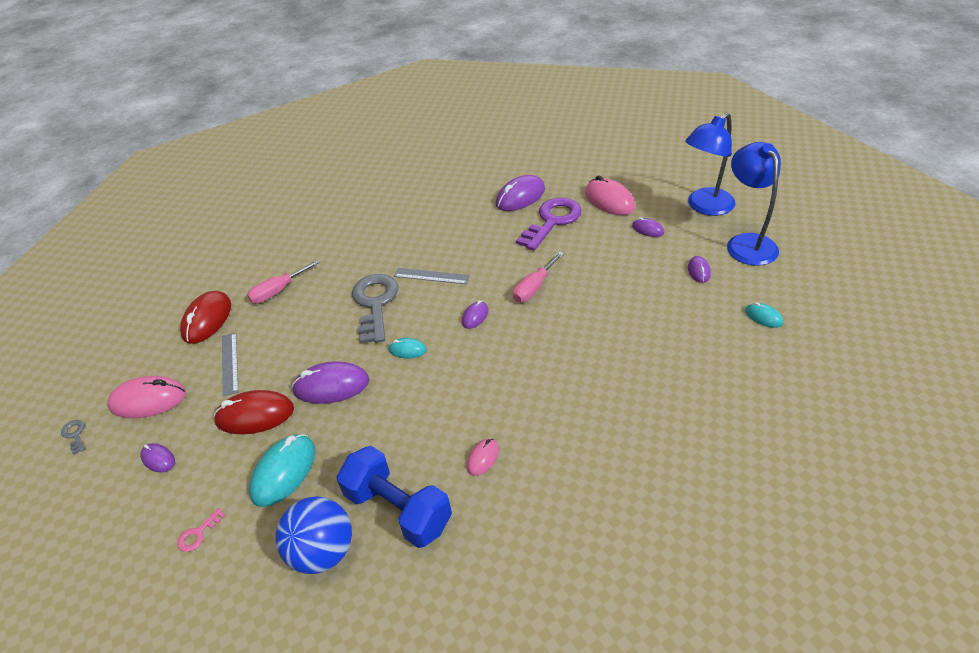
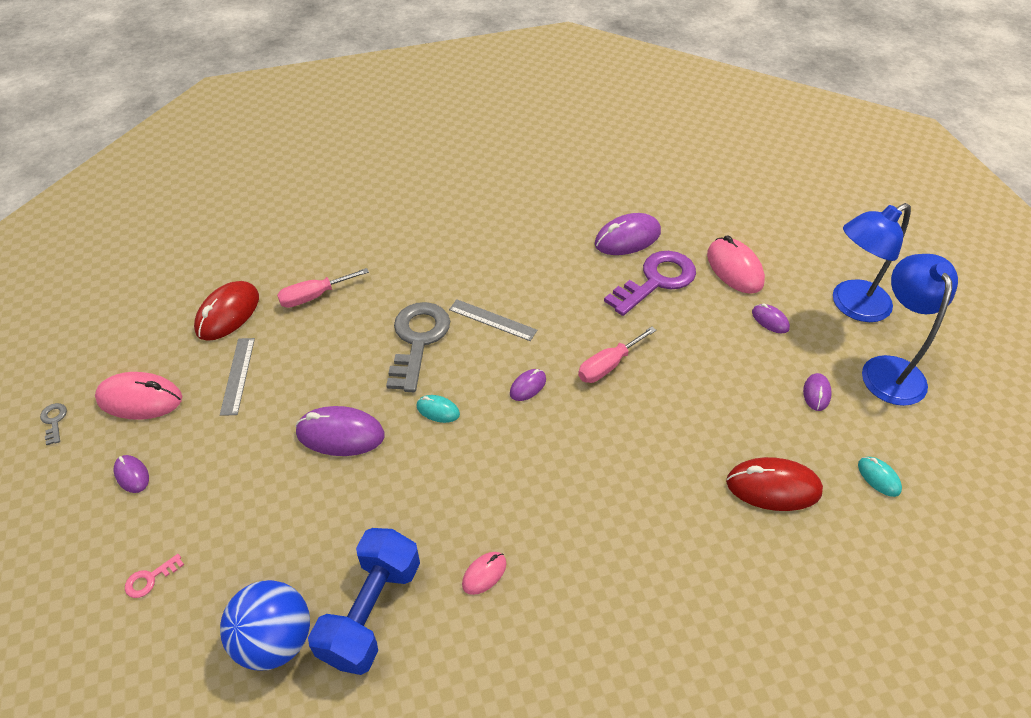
camera: 10 degrees right, 5 degrees up
red mouse [213,390,294,434] -> red mouse moved to [726,457,823,511]
turquoise mouse [249,434,315,507] -> none
blue dumbbell [337,446,452,548] -> blue dumbbell turned 60 degrees clockwise [308,528,420,675]

